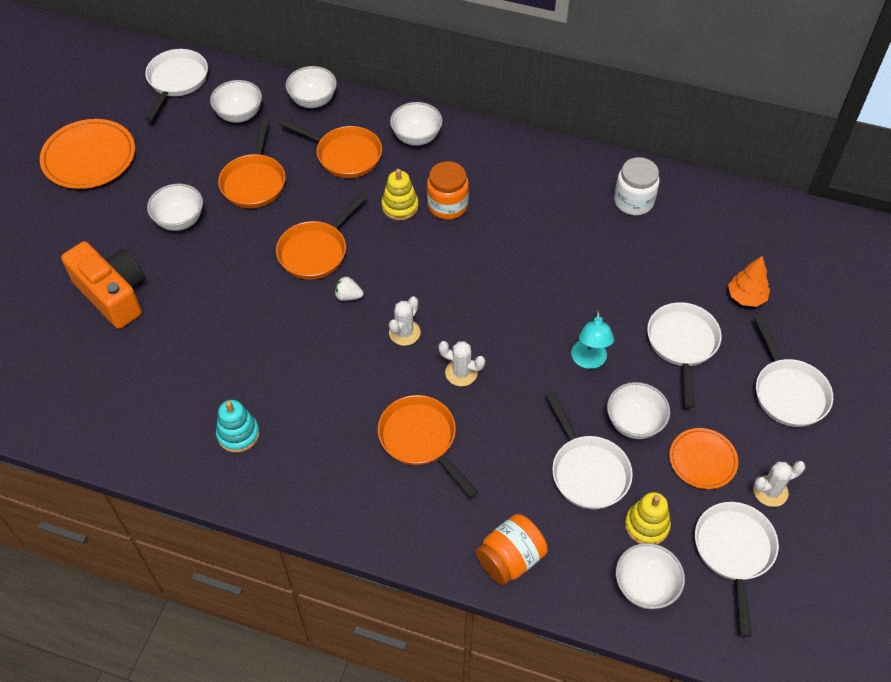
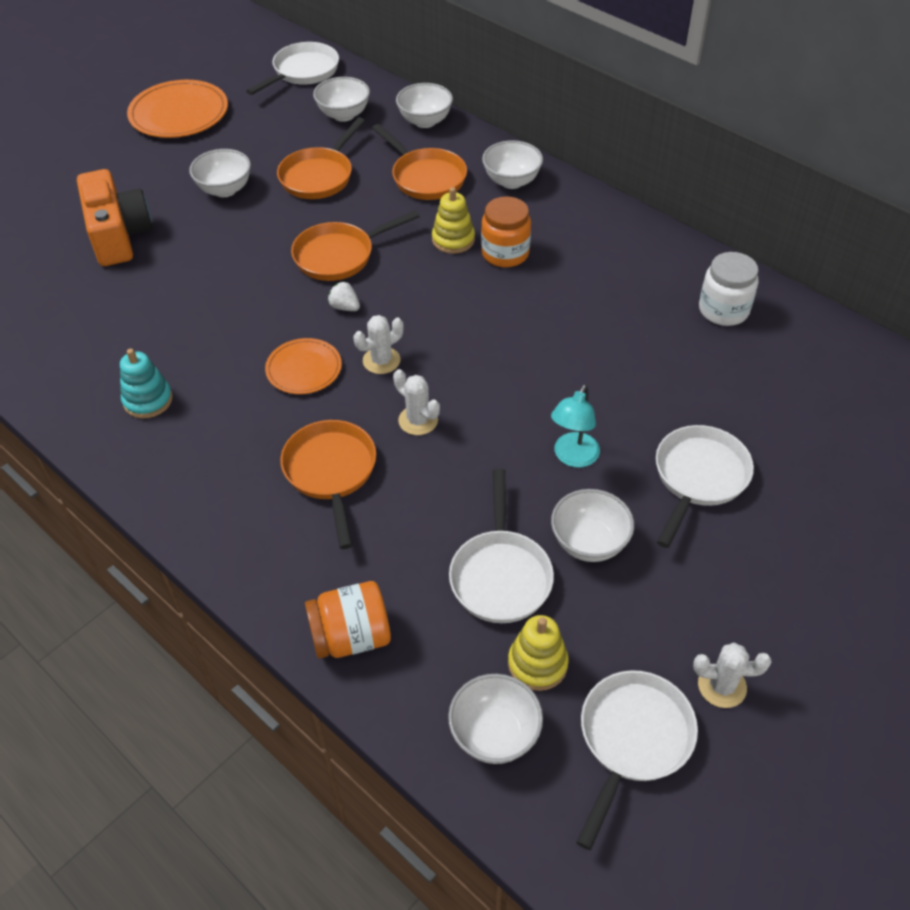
camera: 25 degrees right, 5 degrees down
orange plate [669,428,738,489] -> orange plate moved to [265,338,342,394]
orange tree [728,256,770,307] -> none
white pan [754,314,833,427] -> none

